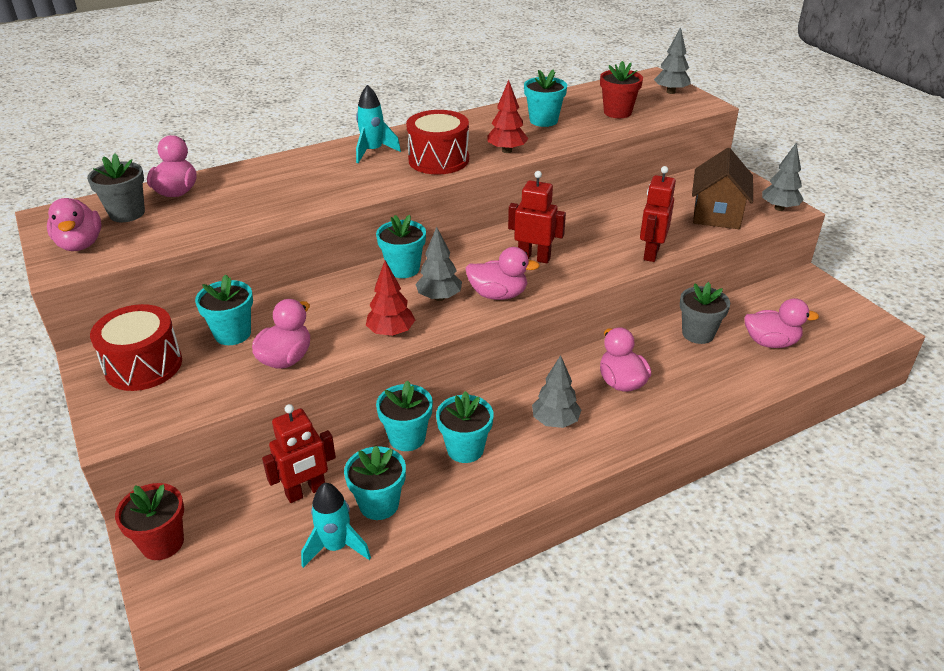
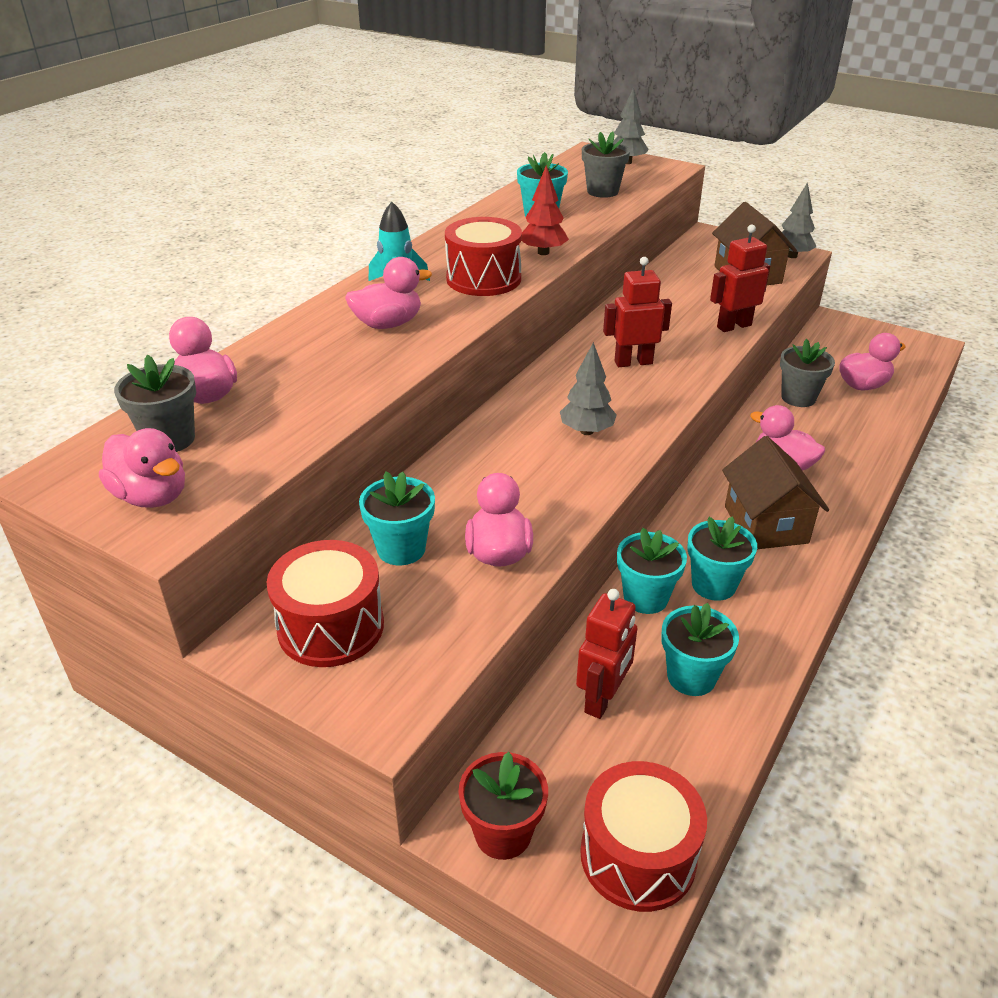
camera: 30 degrees left, 0 degrees up
turquoise rocket [301,483,371,568] -> none
red tree [366,260,415,337] -> none
turquoise flower pot [376,215,426,278] -> none
pink duck [466,247,540,300] -> pink duck moved to [345,257,432,329]
grey tree [532,355,581,428] -> brown house [722,436,829,549]
red flower pot [600,61,643,118] -> grey flower pot [582,132,630,198]
red robot [640,166,676,262] -> red robot turned 75 degrees clockwise [710,225,770,332]
none -> red drum [580,761,707,912]

